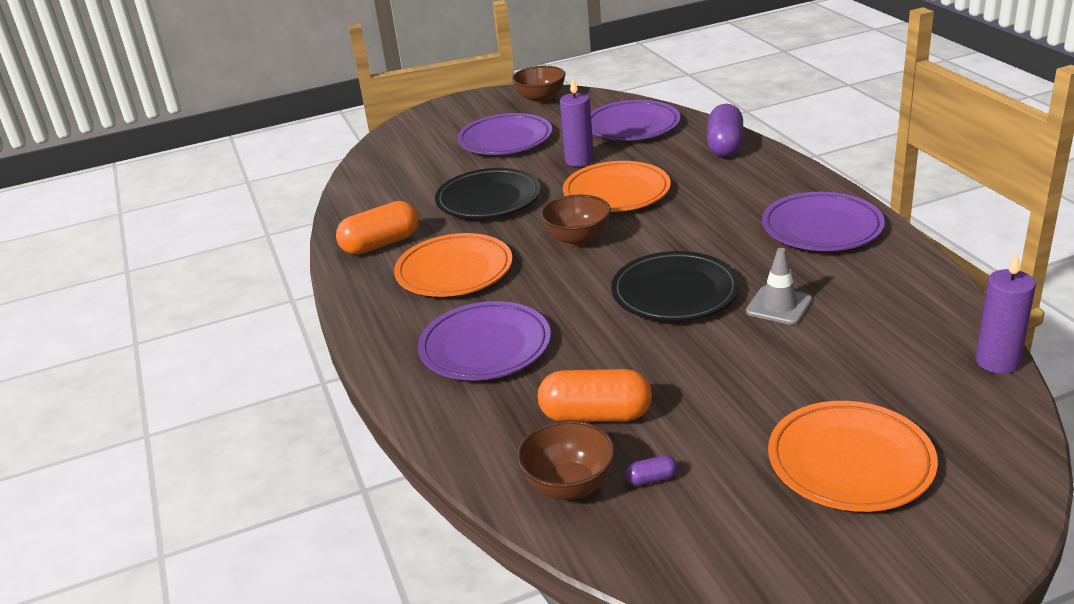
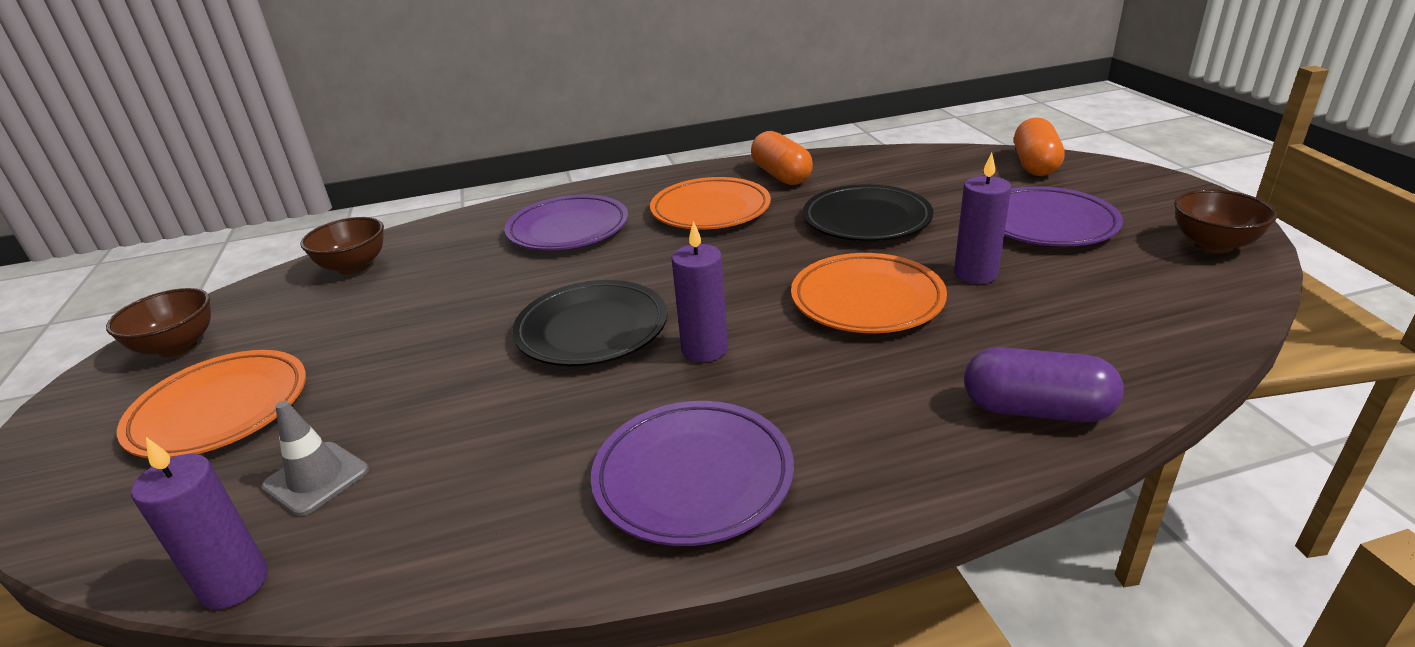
camera: 95 degrees right, 0 degrees up
orange capsule [538,369,652,422] -> orange capsule moved to [1014,117,1064,176]
brown bowl [541,195,611,247] -> brown bowl moved to [106,288,211,357]
purple plate [591,100,680,140] -> none
purple capsule [625,455,677,486] -> none
grey traffic cone [746,248,812,325] -> grey traffic cone moved to [262,401,369,516]
none -> purple candle [672,221,728,362]

